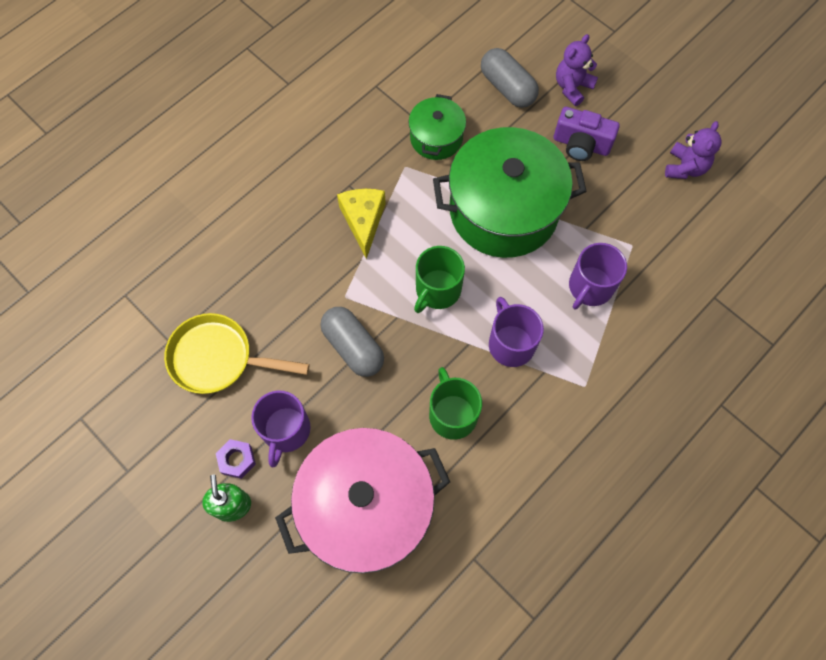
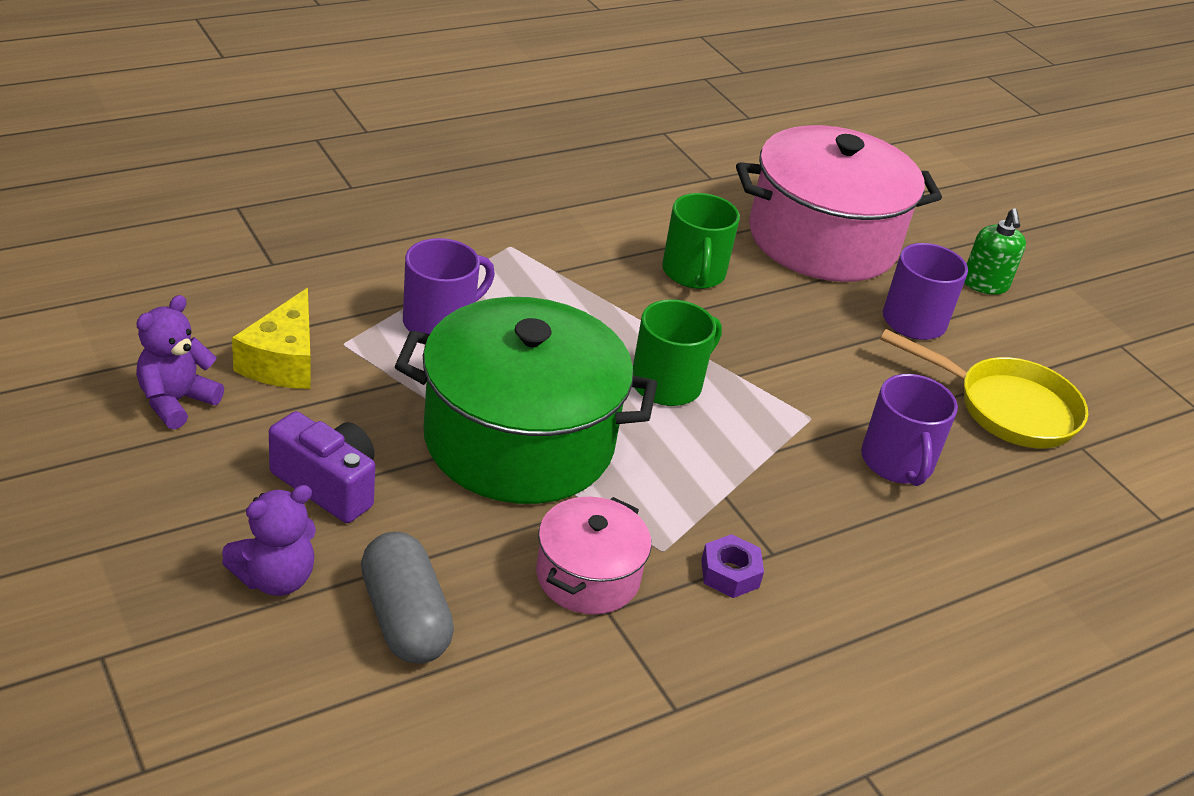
camera: 170 degrees left, 30 degrees down
purple nut [216,439,256,479] -> purple nut moved to [701,534,764,598]
grey capsule [321,307,384,377] -> none
yellow cheese [337,189,386,259] -> yellow cheese moved to [232,288,310,389]
green pot [408,94,466,160] -> pink pot [536,497,651,614]
purple mug [489,297,544,367] -> purple mug moved to [861,374,958,486]

